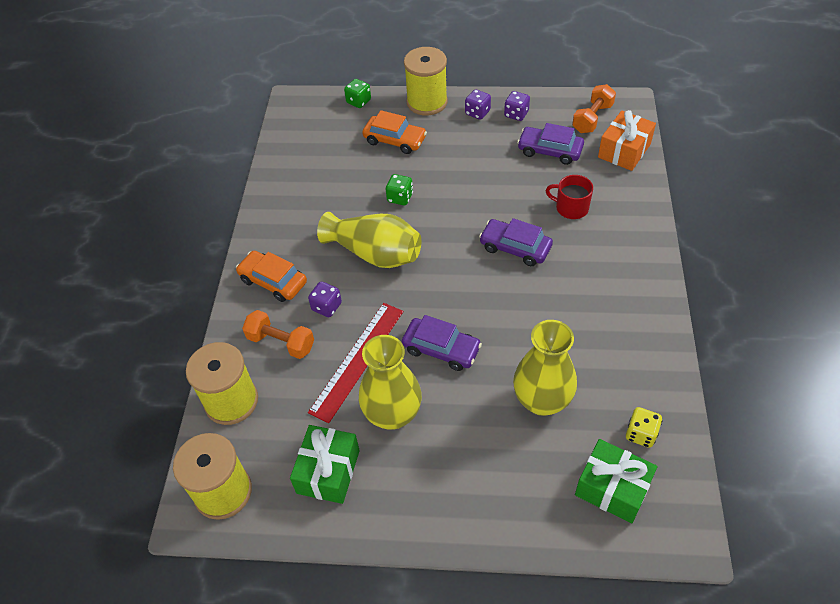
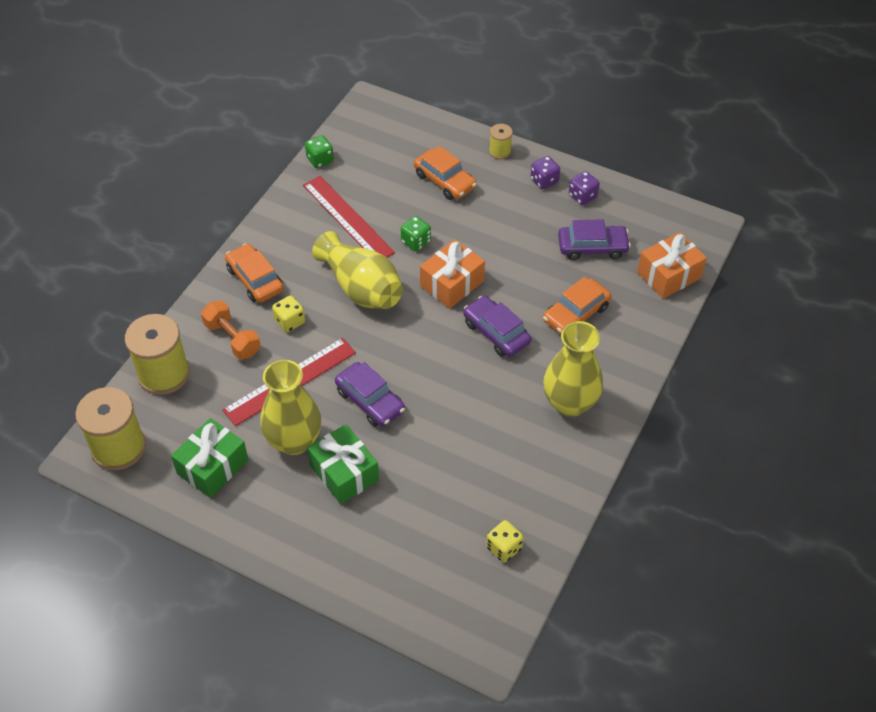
camera: 20 degrees right, 0 degrees up
purple dice [308,282,342,317] -> yellow dice [272,296,305,332]
green dice [344,79,371,108] -> green dice moved to [305,135,334,168]
yellow spool [404,47,448,116] -> yellow spool [489,124,513,159], size x0.49
yellow vase [513,320,577,416] -> yellow vase moved to [543,321,603,417]
purple car [517,123,584,165] -> purple car turned 135 degrees clockwise [558,219,631,260]
red mug [545,175,593,219] -> orange car [543,277,611,335]
orange dumbbell [572,84,616,133] -> none
green gift [575,439,657,523] -> green gift moved to [307,424,379,504]
none -> red ruler [303,176,395,258]
none -> orange gift [420,239,485,309]

